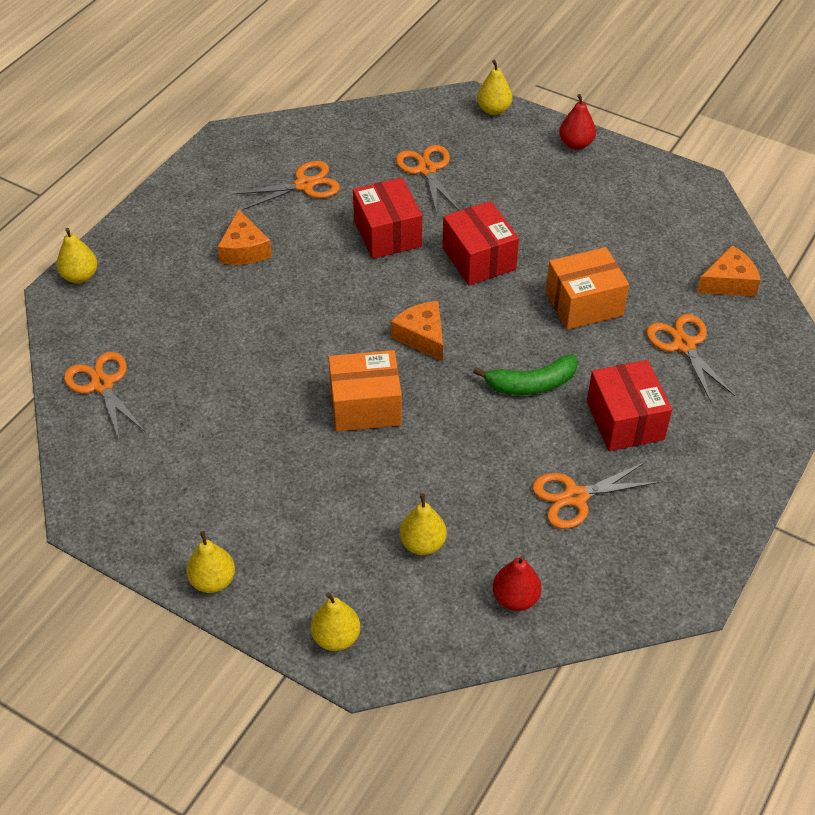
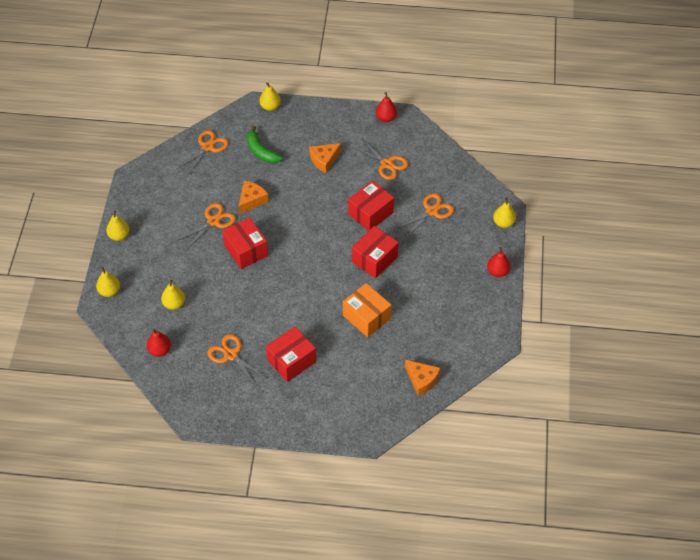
camera: 65 degrees right, 5 degrees up
orange box [328,350,402,432] -> red box [222,217,268,269]
orange cheese [391,301,443,362] -> orange cheese moved to [239,181,269,214]
green banana [473,354,578,395] -> green banana moved to [247,125,283,164]
orange scissors [646,314,735,402] -> orange scissors moved to [177,203,236,249]
none -> red pear [376,92,397,122]

